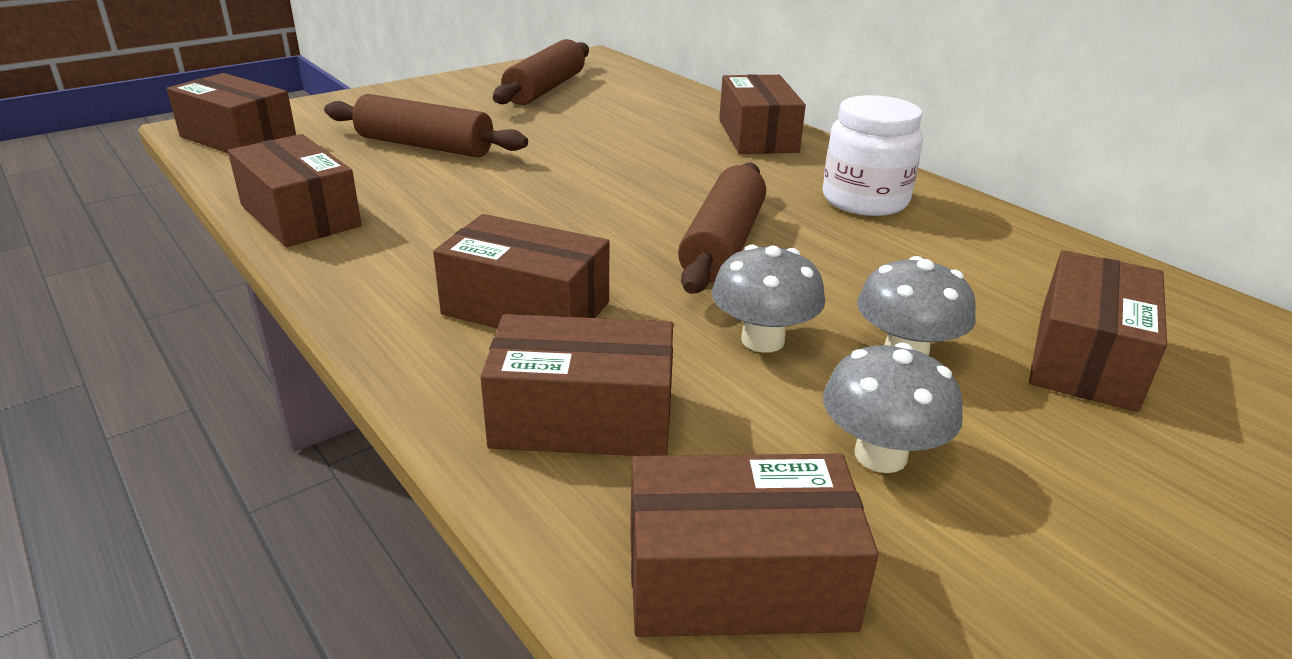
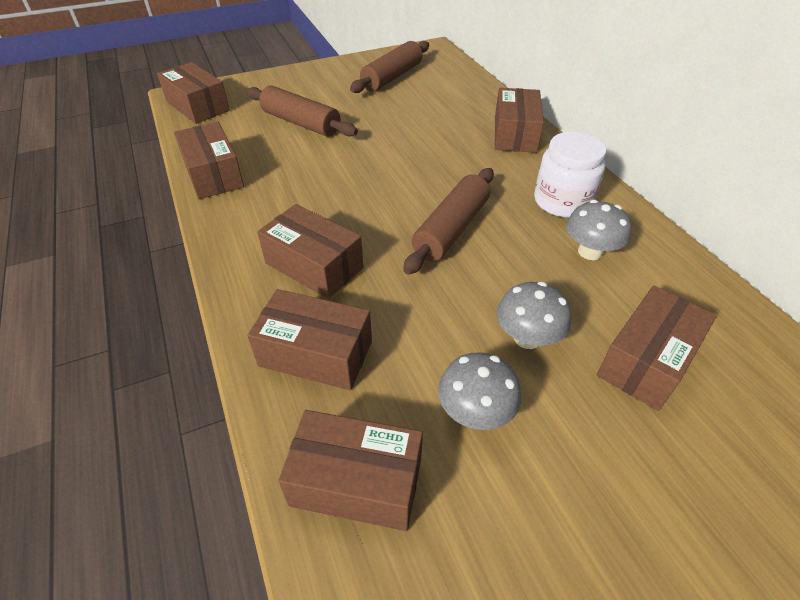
camera: 15 degrees right, 15 degrees up
grey mushroom [712,245,825,353] -> grey mushroom moved to [566,200,631,260]

